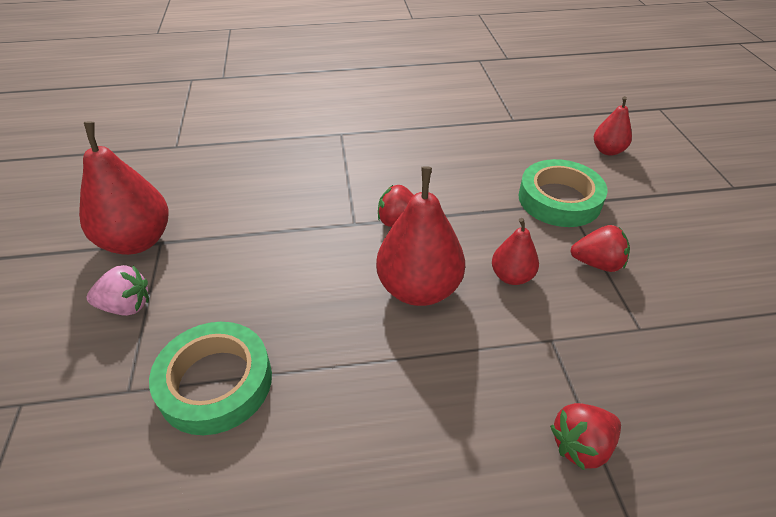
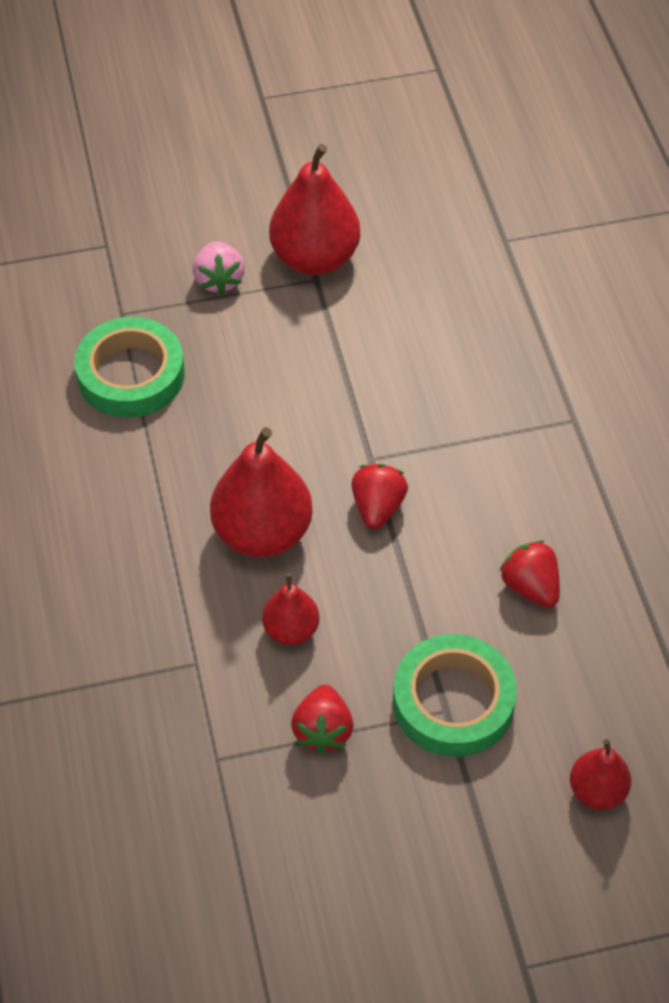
camera: 85 degrees right, 10 degrees up
red strawberry [550,403,621,470] -> red strawberry moved to [500,540,560,608]

